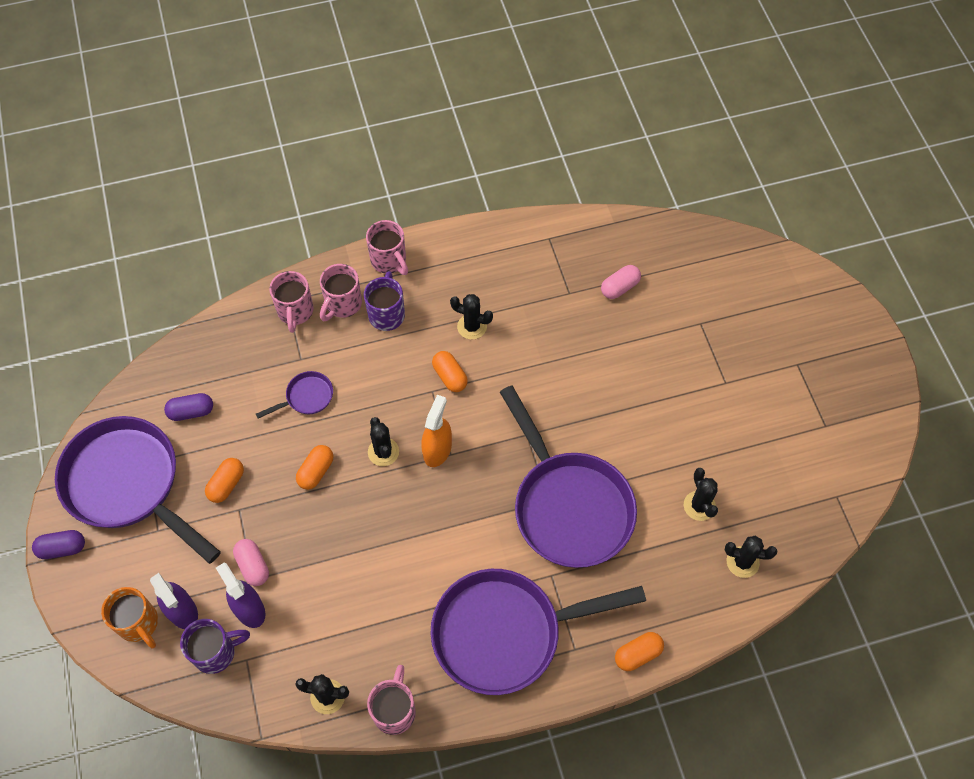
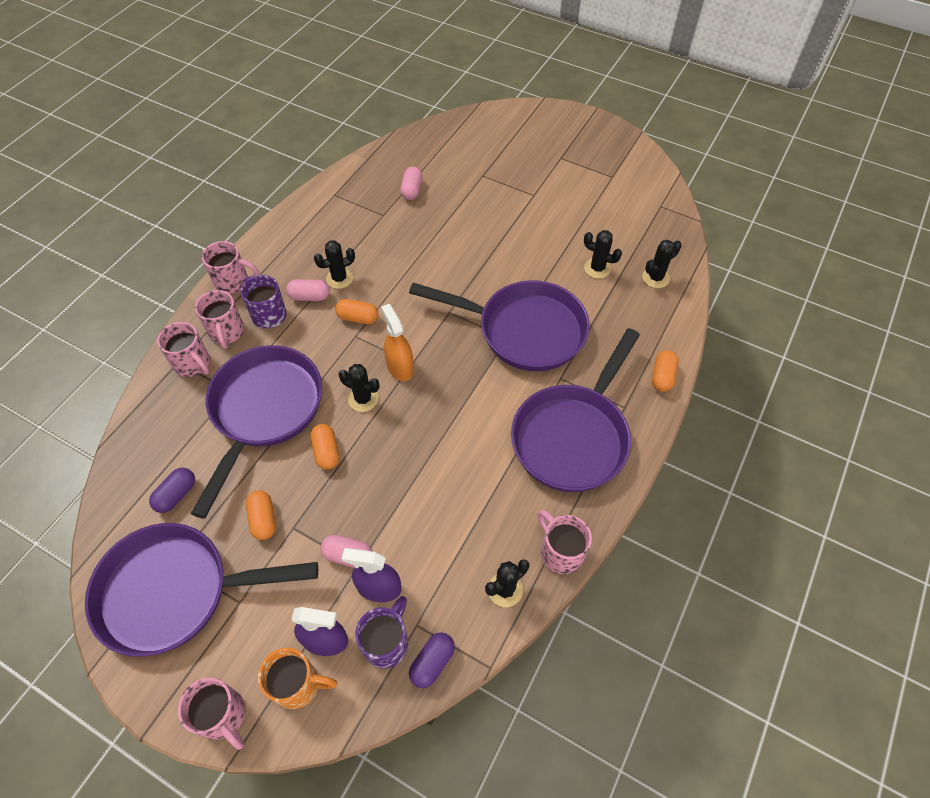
camera: 45 degrees left, 5 degrees down
purple capsule [32,530,85,559] -> purple capsule moved to [409,632,455,688]
purple pan [256,371,333,419] -> purple pan [191,345,322,519], size x2.43
none -> pink mug [178,677,245,750]
none -> pink capsule [286,279,330,301]

